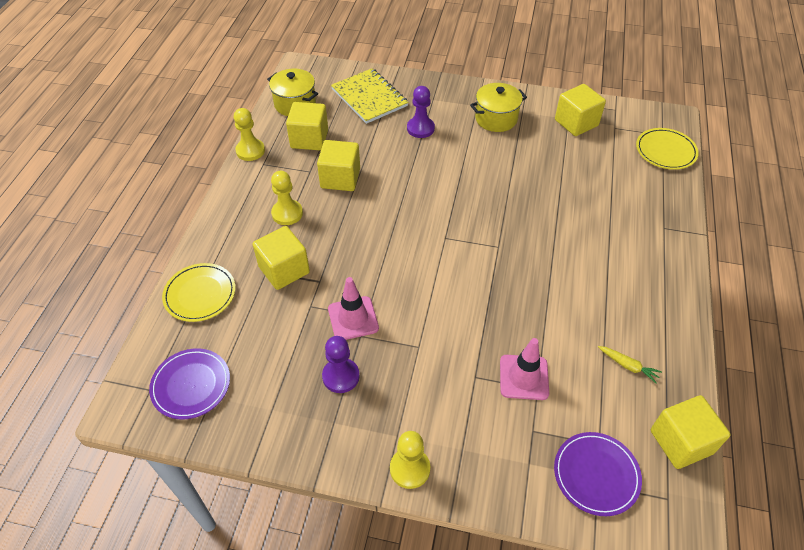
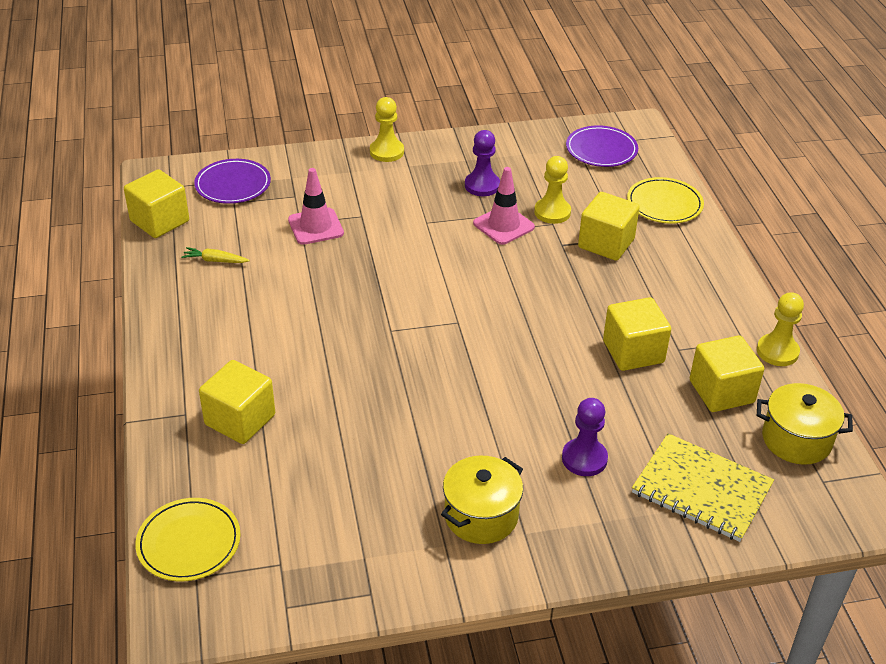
camera: 155 degrees right, 10 degrees down
yellow pawn [271,171,303,225] -> yellow pawn moved to [534,156,571,224]
yellow cube [555,84,606,136] -> yellow cube moved to [199,360,275,444]

